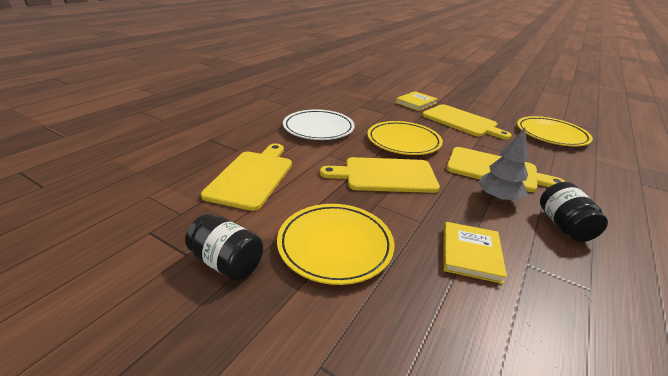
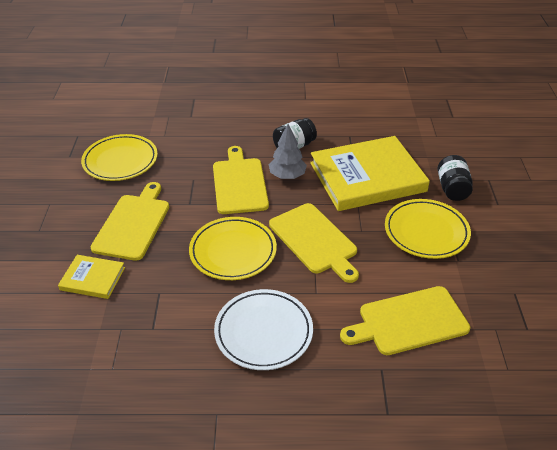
camera: 120 degrees left, 10 degrees up
black jar [185,214,263,281] -> black jar moved to [437,155,473,201]
yellow book [443,222,507,284] -> yellow book [310,136,430,211], size x2.16

